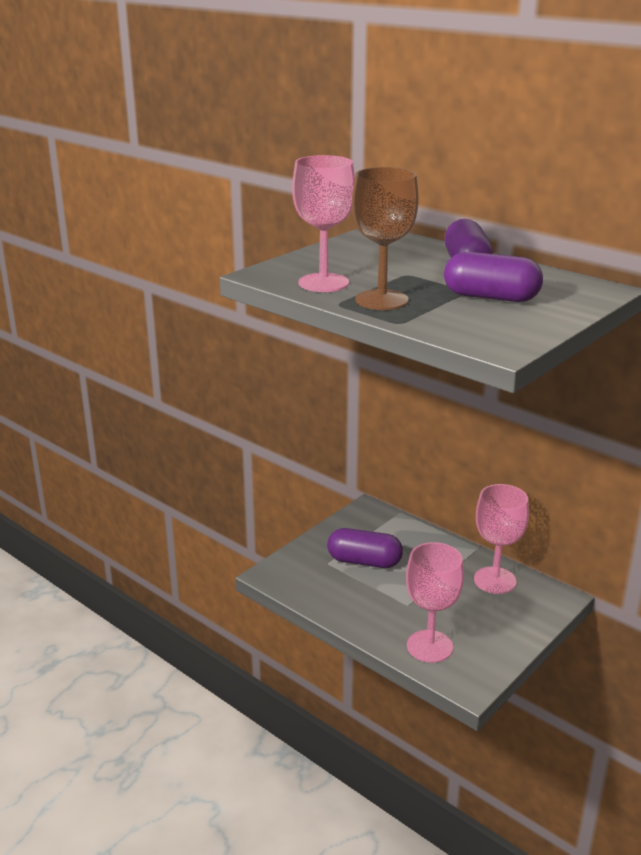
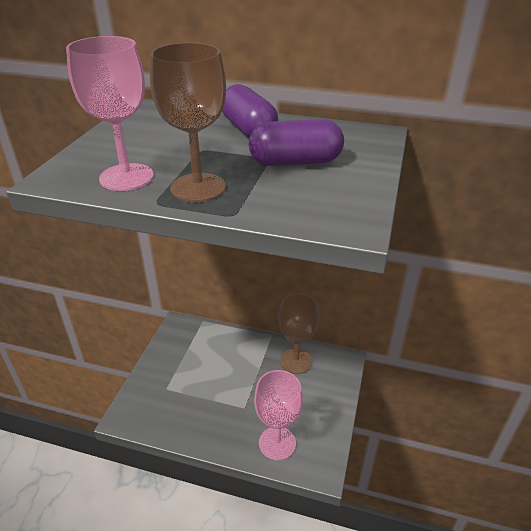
camera: 25 degrees left, 10 degrees up
purple capsule [327,528,403,568] -> none
pink goblet [474,484,529,594] -> brown goblet [278,294,319,374]

